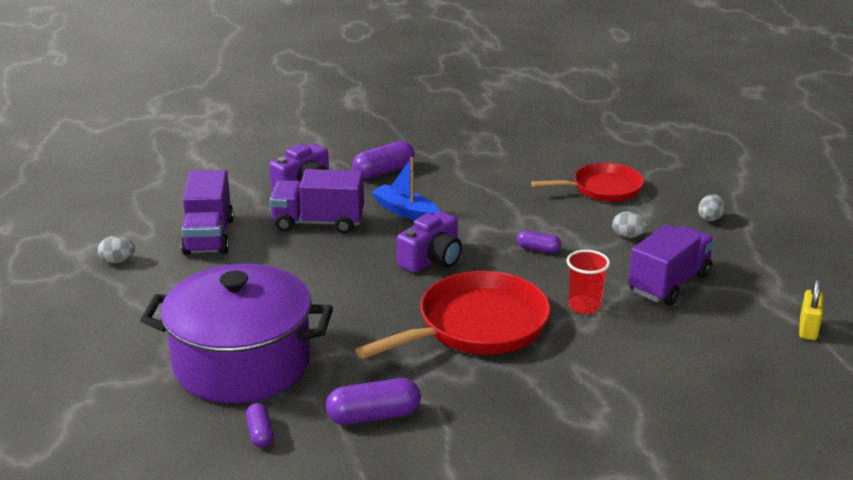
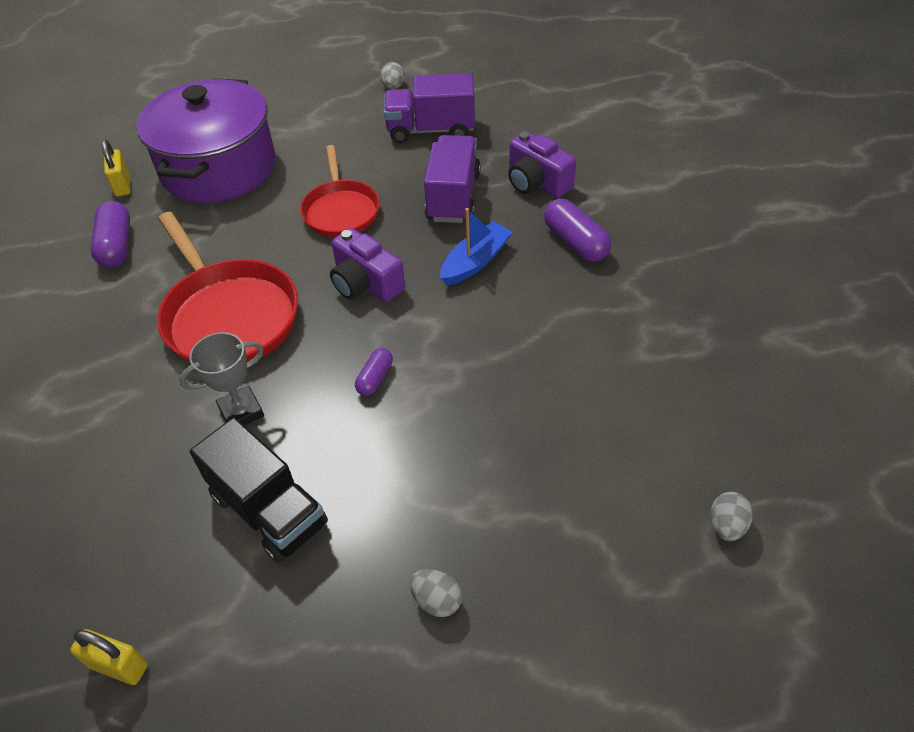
camera: 95 degrees right, 20 degrees up
purple capsule [246,403,274,448] -> yellow padlock [101,140,131,197]
red pan [531,163,644,202] -> red pan moved to [300,145,380,237]
red cup [566,250,610,314] -> grey trophy [179,332,264,426]
grey egg [612,211,648,238] -> grey egg moved to [710,492,753,541]
purple truck [628,224,715,306] -> black truck [190,417,328,563]

